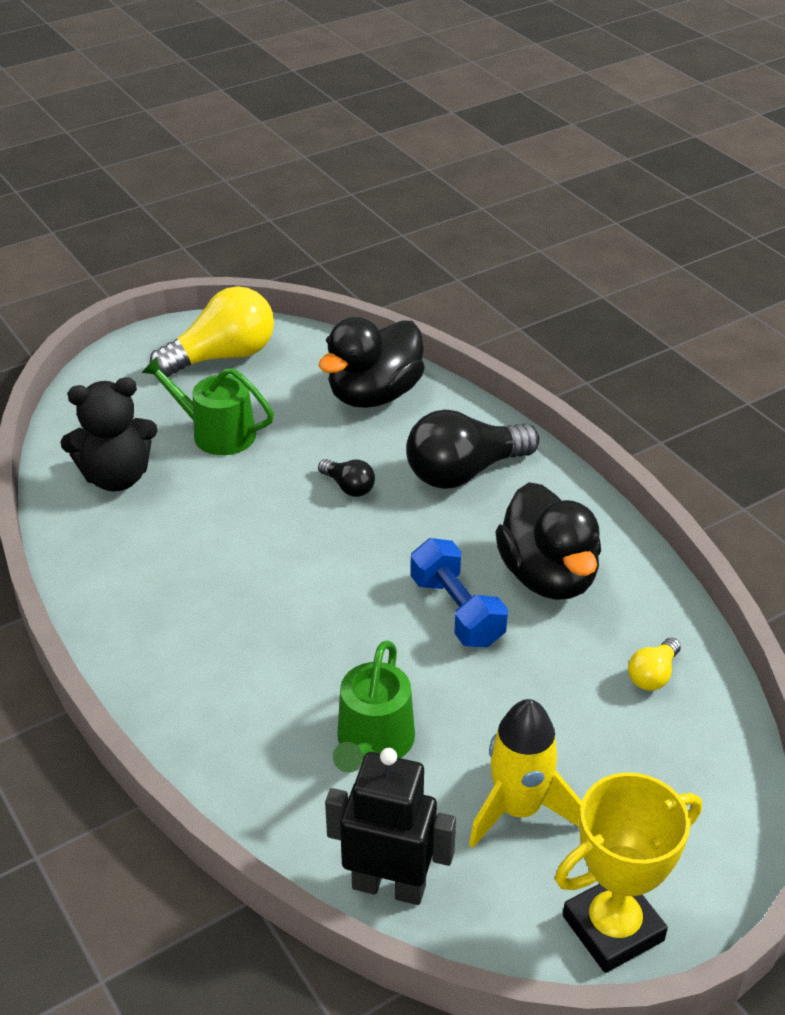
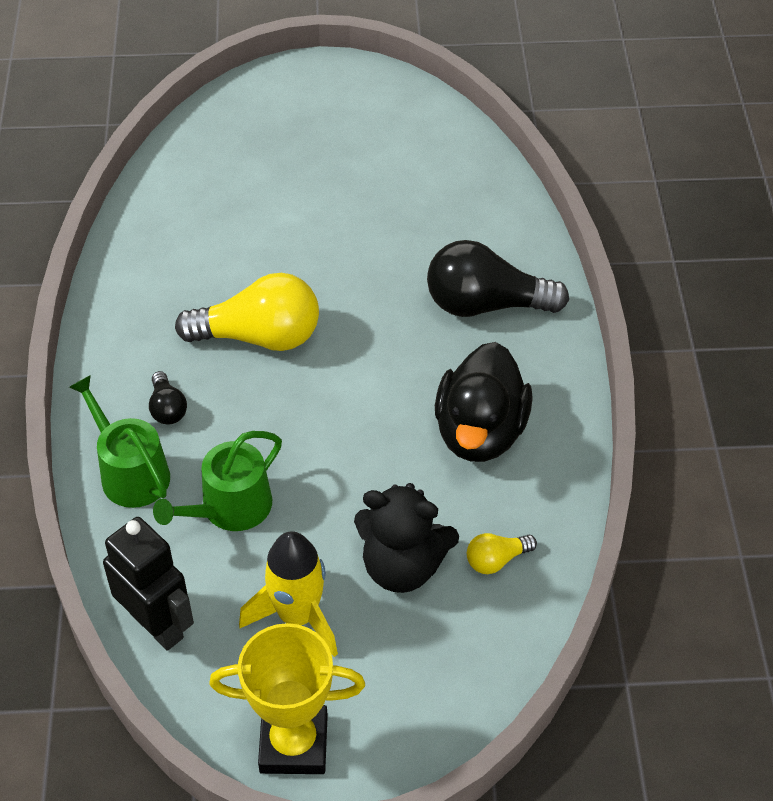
camera: 30 degrees right, 10 degrees up
black teddy bear [60,377,158,491] -> black teddy bear moved to [354,483,459,593]
green watering can [141,356,274,455] -> green watering can moved to [69,375,170,508]
yellow light bulb [150,287,274,377] -> yellow light bulb moved to [175,273,319,351]
black light bulb [318,459,375,497] -> black light bulb moved to [149,371,187,425]
black duck [319,317,425,408] -> none
blue dumbbell [410,538,508,647] -> none

